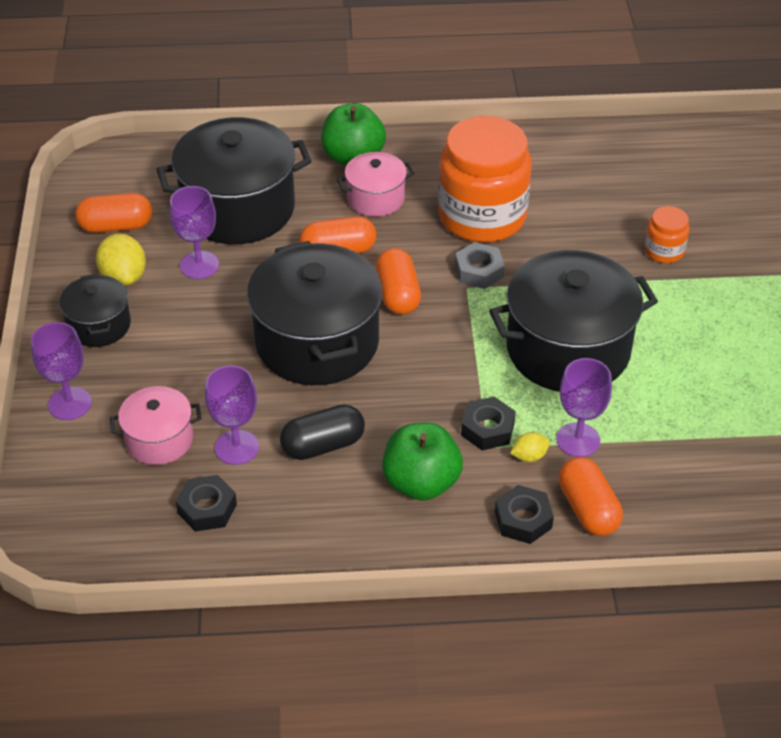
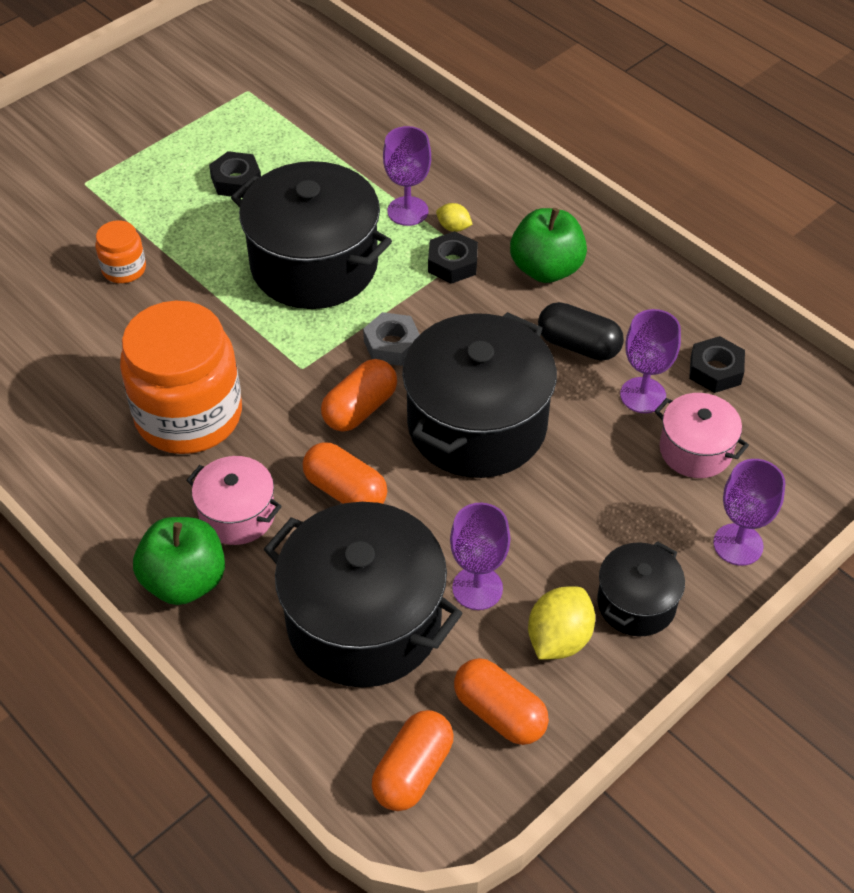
camera: 130 degrees left, 5 degrees up
grey nut [455,242,505,289] -> grey nut moved to [363,312,420,366]
black nut [495,485,554,544] -> black nut moved to [209,151,261,198]
orange capsule [559,457,623,536] -> orange capsule moved to [372,710,454,811]

